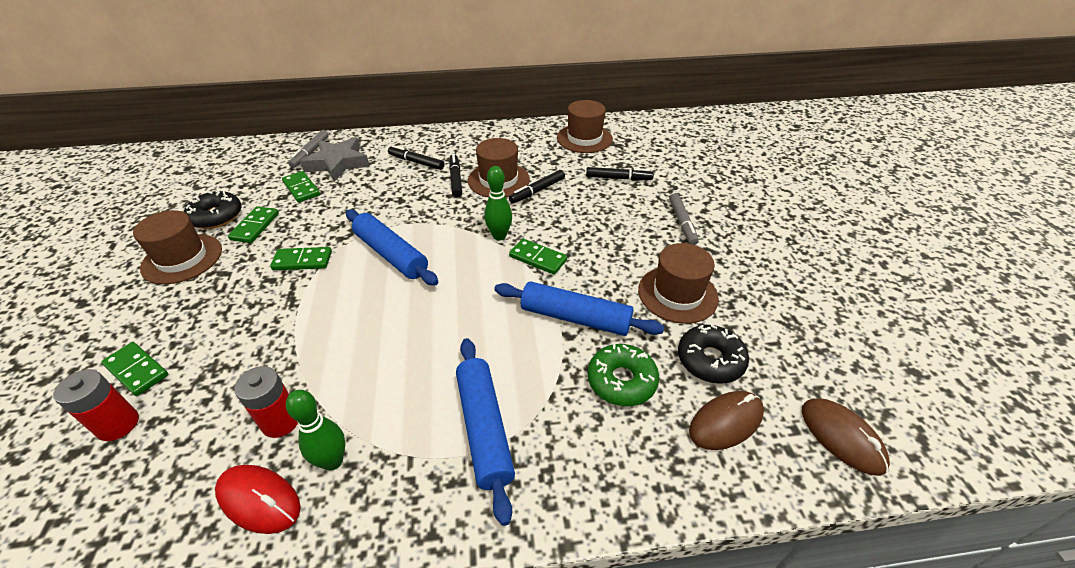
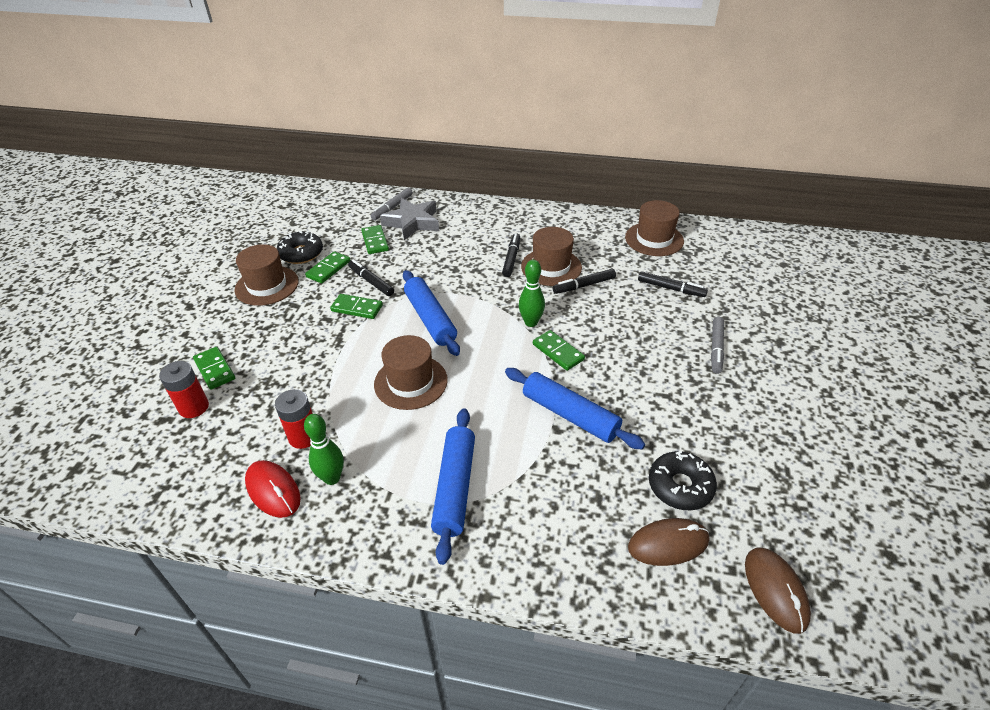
camera: 20 degrees right, 0 degrees up
black marker [388,145,445,170] -> black marker moved to [348,259,394,296]
green donut [588,343,659,406] -> none
brown hat [638,243,719,324] -> brown hat moved to [374,335,448,410]

